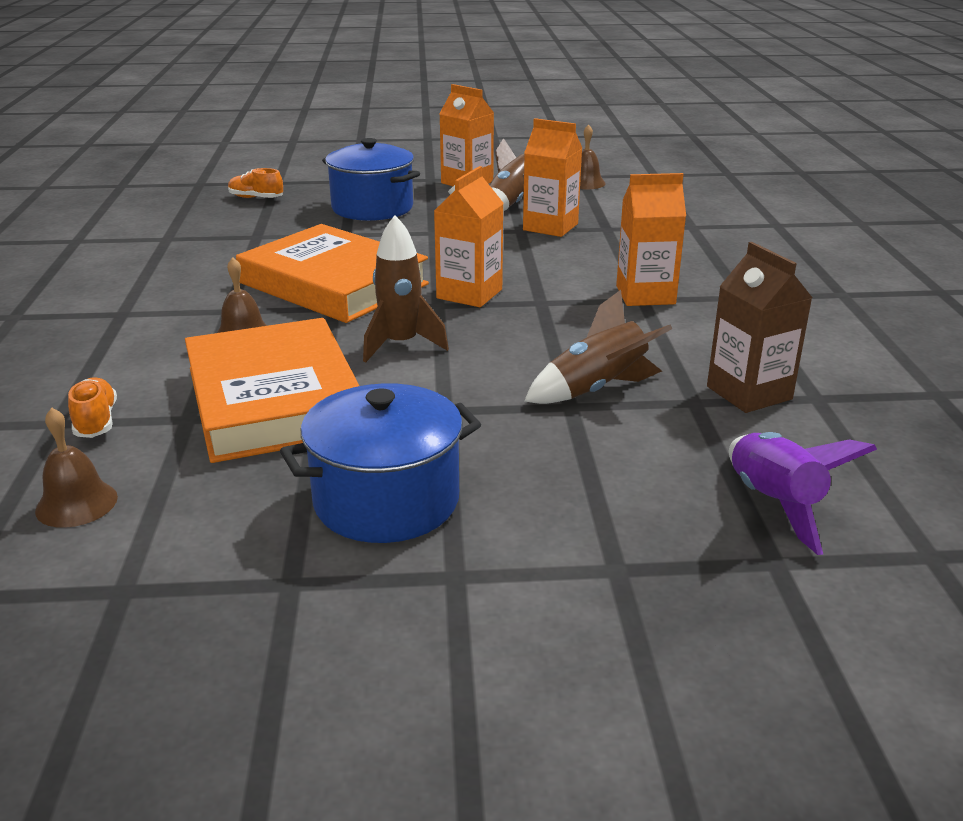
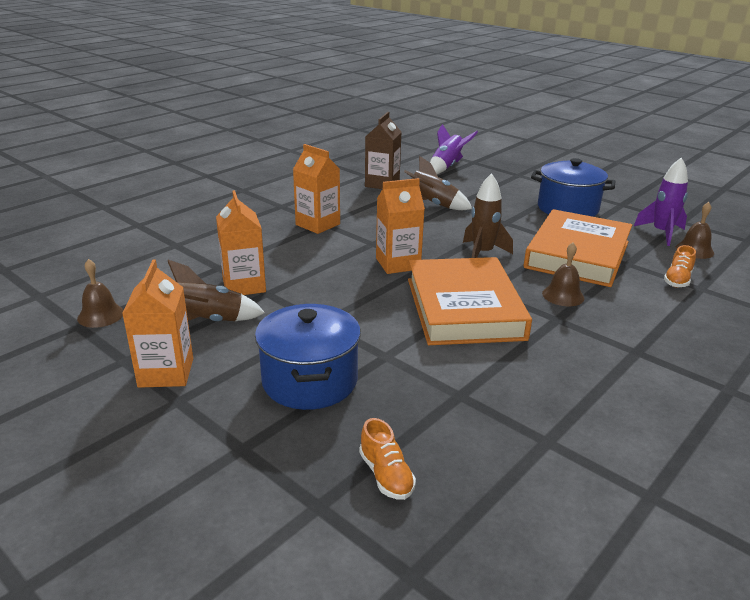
camera: 135 degrees left, 0 degrees up
none -> purple rocket [634,158,688,246]

